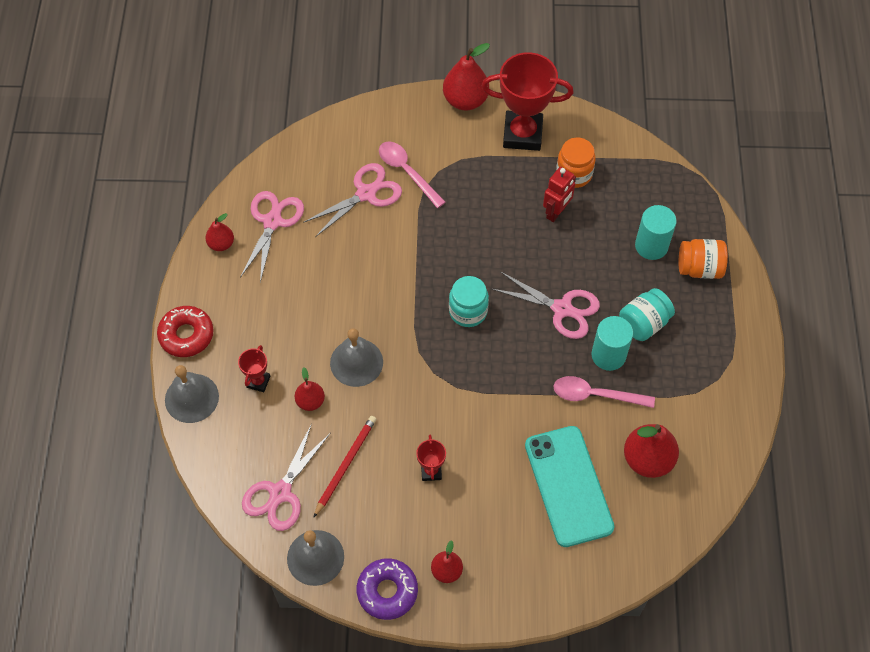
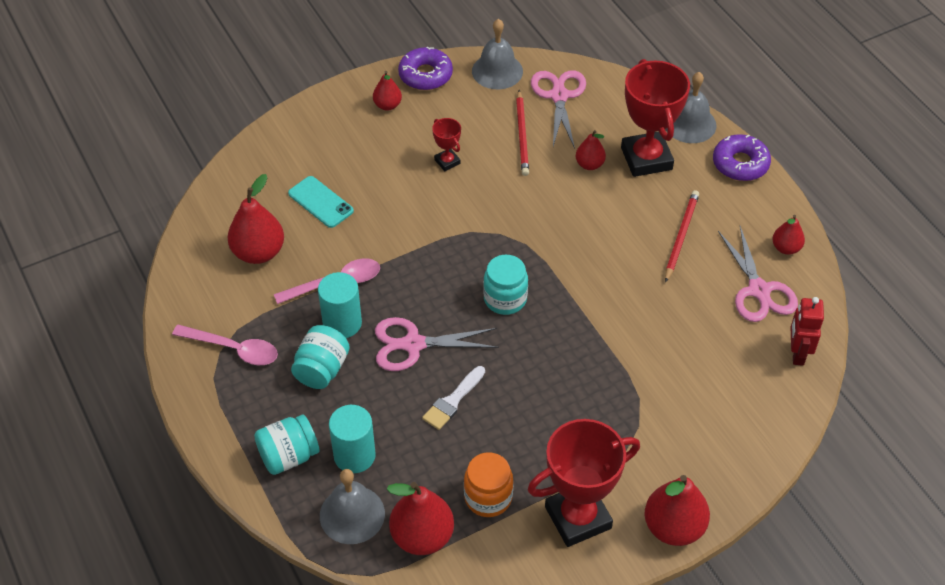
camera: 150 degrees right, 10 degrees down
red donut [157,306,213,357] -> purple donut [713,134,771,181]
red trophy [238,345,270,392] -> red trophy [621,59,690,177], size x2.17
pink scissors [303,163,402,237] -> none
grey bell [330,328,383,387] -> grey bell moved to [320,469,385,544]
pink spoon [379,142,446,208] -> pink spoon moved to [172,325,278,365]
turquoise phone [525,426,614,547] -> turquoise phone [288,176,354,228], size x0.56
red robot [543,167,576,222] -> red robot moved to [791,297,824,366]
orange jar [679,239,728,279] -> turquoise jar [254,415,319,475]
none -> red pear [387,482,454,555]
none -> white brush [422,366,485,430]
none -> red pencil [665,190,699,283]

